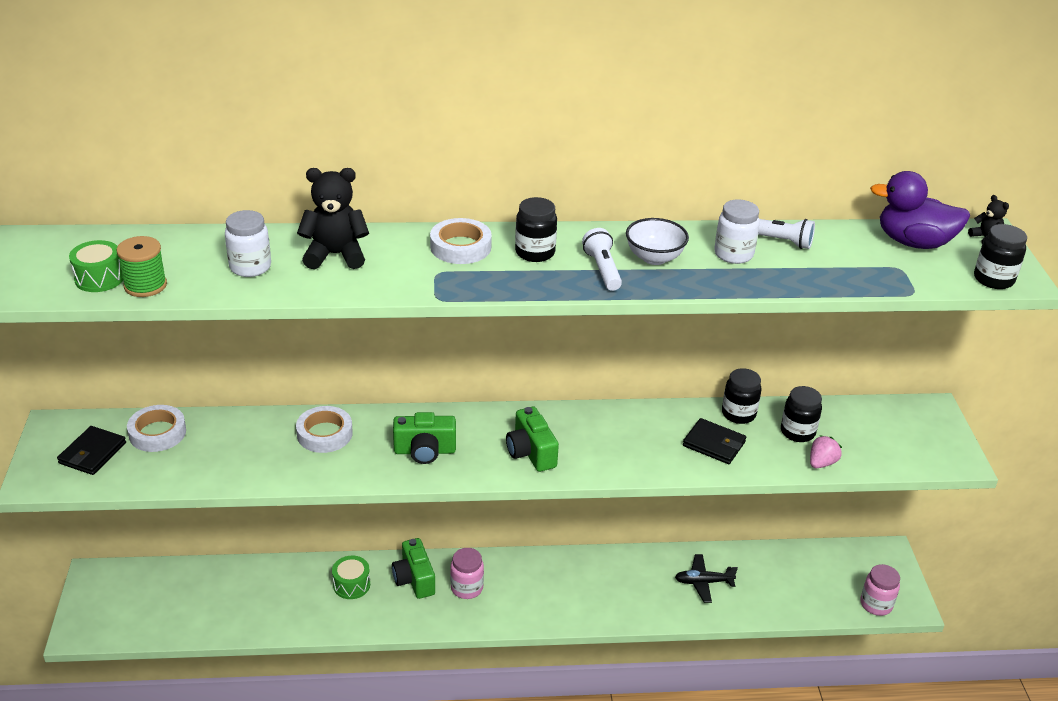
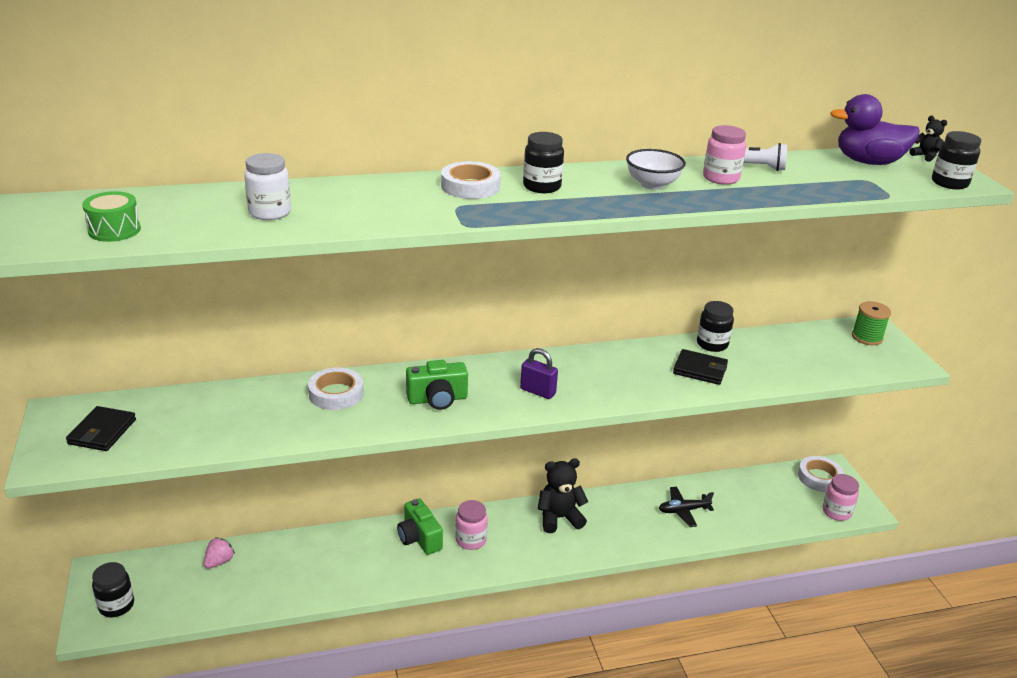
camera: 10 degrees left, 5 degrees down
green spool [117,236,167,297] -> green spool moved to [852,301,891,345]
white tape [127,405,186,452] -> white tape moved to [798,456,844,492]
black teddy bear [297,168,369,269] -> black teddy bear moved to [538,458,588,533]
green drum [332,556,370,599] -> none
green camera [506,407,559,472] -> purple padlock [520,348,558,399]
white flashlight [582,228,622,291] -> none
white jar [714,199,760,264] -> pink jar [703,125,746,185]
black jar [781,386,822,442] -> black jar moved to [92,562,134,617]
pink strawberry [810,435,842,468] -> pink strawberry moved to [204,537,235,568]

